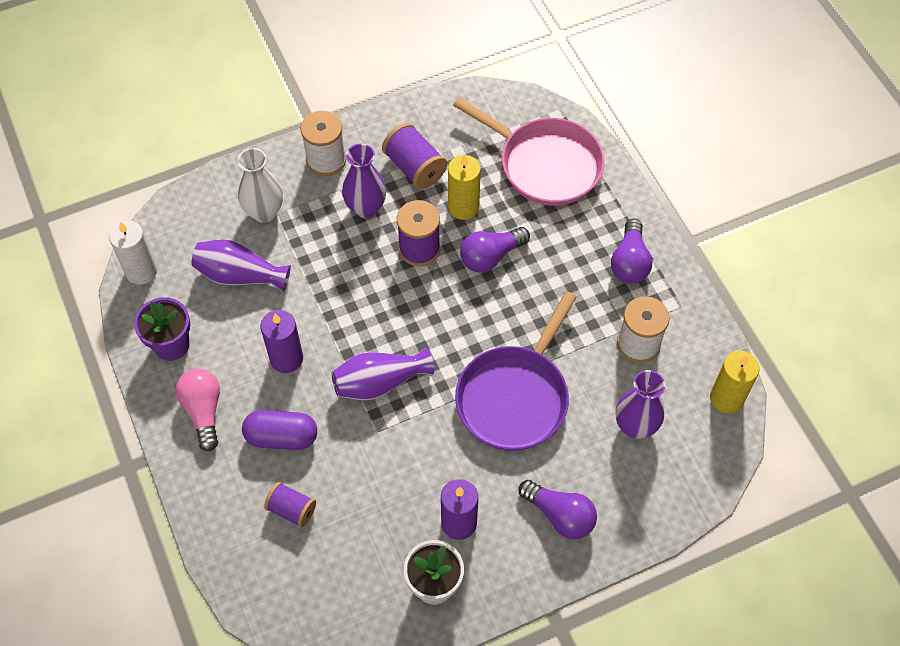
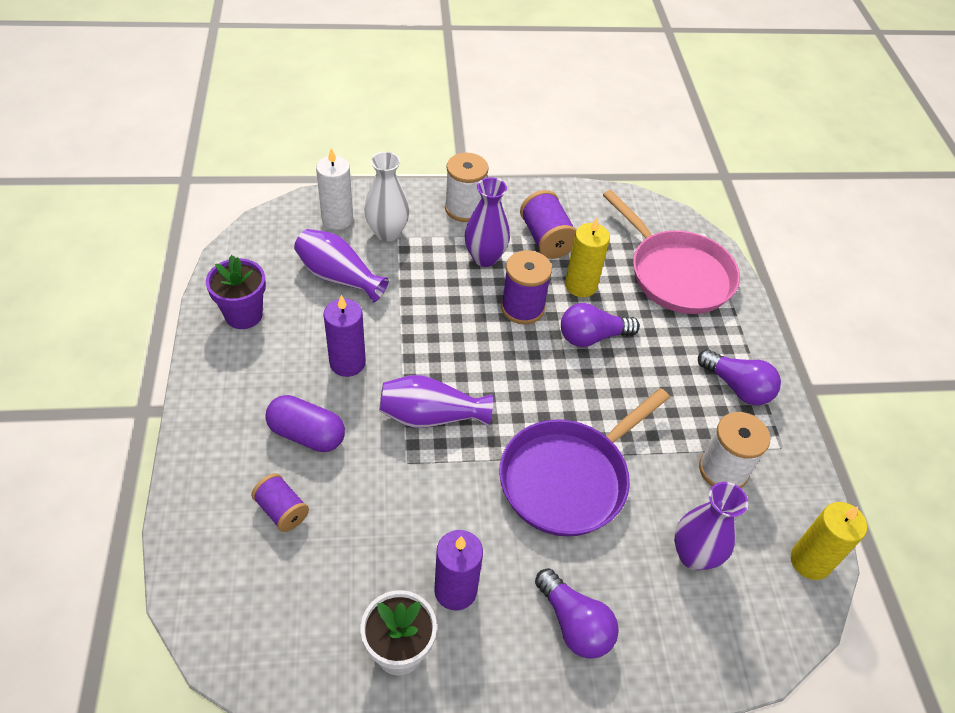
camera: 15 degrees right, 10 degrees down
white candle [109,220,157,285] -> white candle moved to [316,148,353,230]
pink light bulb [176,369,220,451] -> none
purple light bulb [611,219,652,283] -> purple light bulb turned 75 degrees counterclockwise [698,349,781,406]

